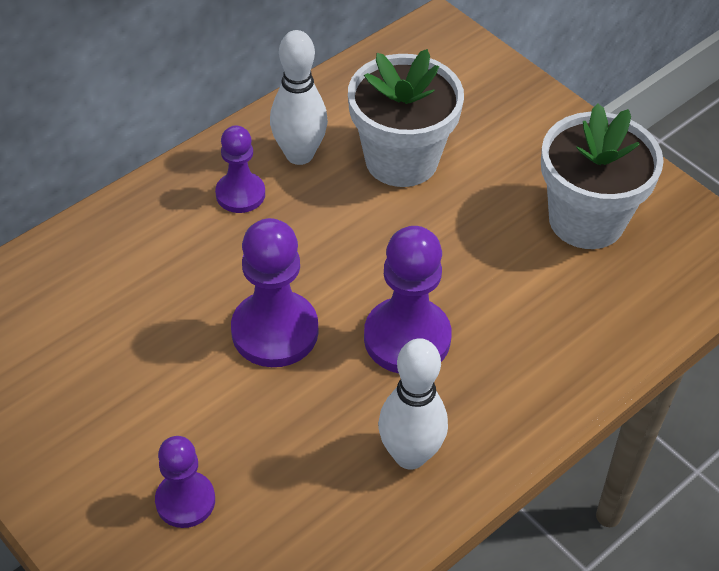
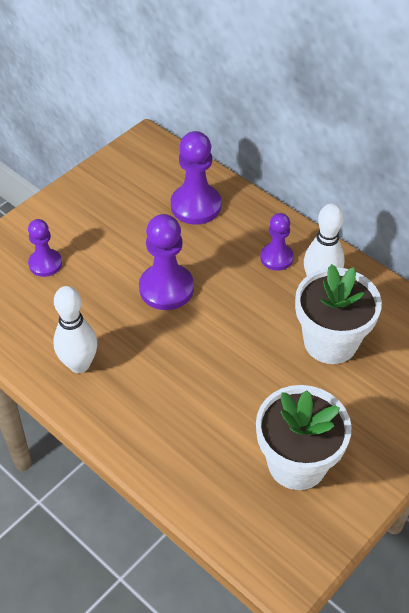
camera: 85 degrees right, 0 degrees up
purple pawn [364,226,452,373] -> purple pawn moved to [171,131,221,225]

